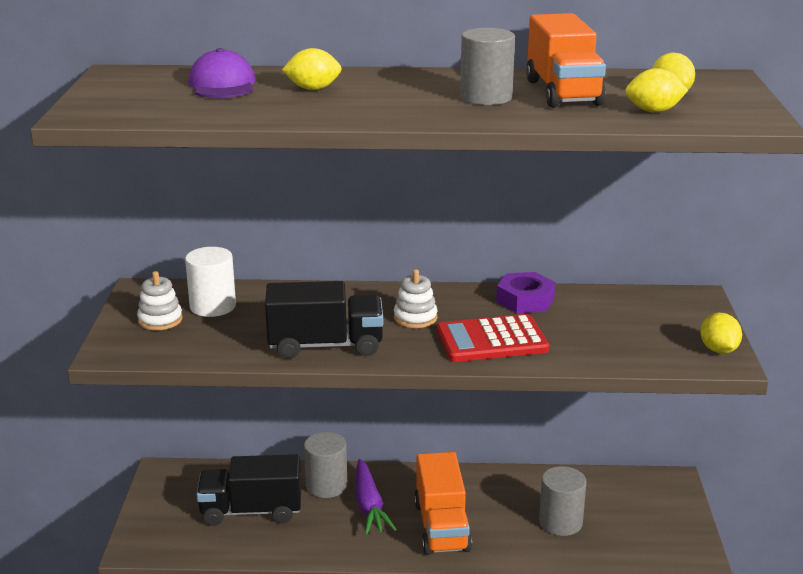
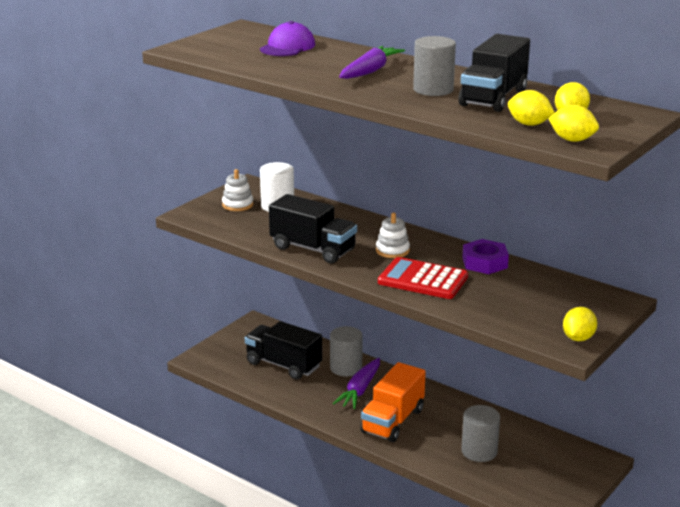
camera: 35 degrees right, 0 degrees up
yellow lemon [282,48,342,90] -> yellow lemon moved to [548,105,599,142]
orange truck [526,13,606,108] -> black truck [459,34,530,112]
none -> purple carrot [339,46,405,79]

